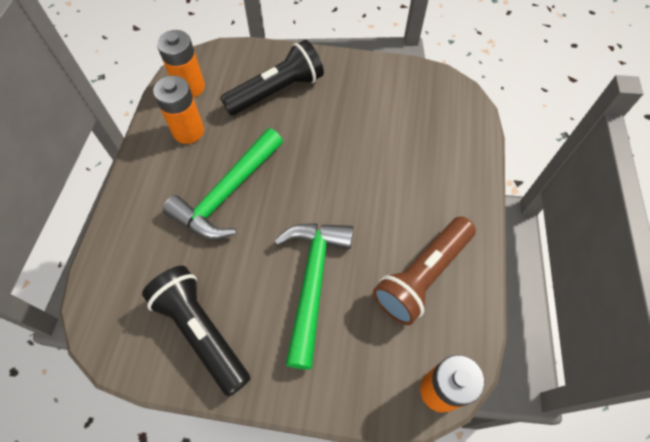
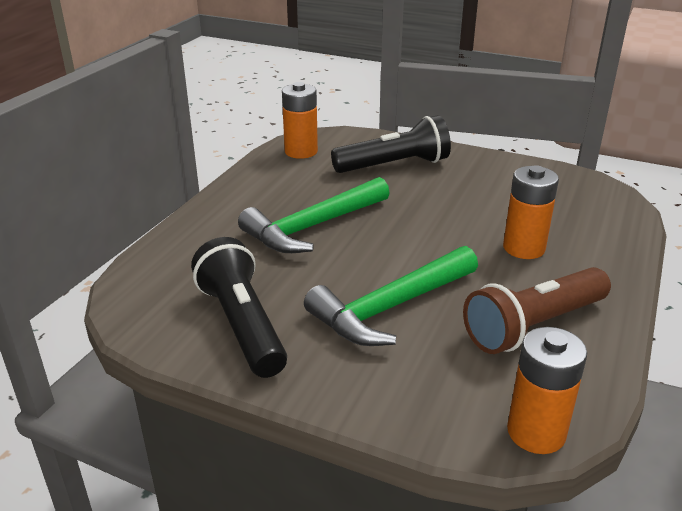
camera: 15 degrees right, 30 degrees down
orange battery [153,76,204,144] -> orange battery moved to [503,165,559,259]
green hammer [274,223,353,370] -> green hammer turned 150 degrees counterclockwise [304,246,478,346]

